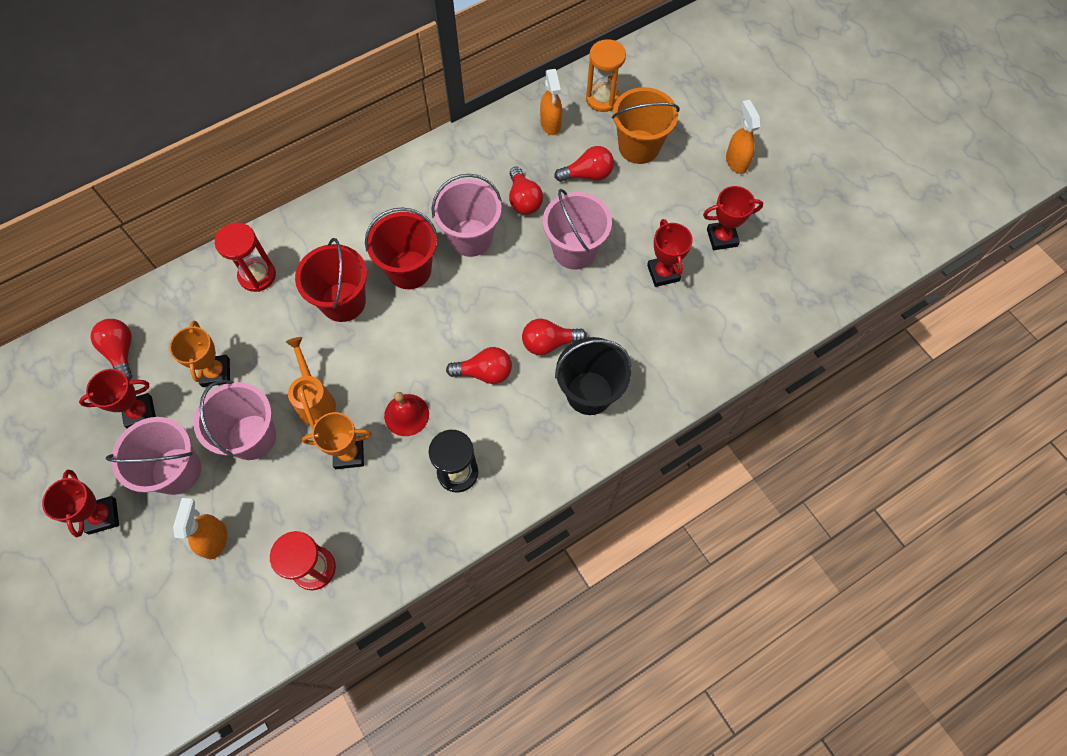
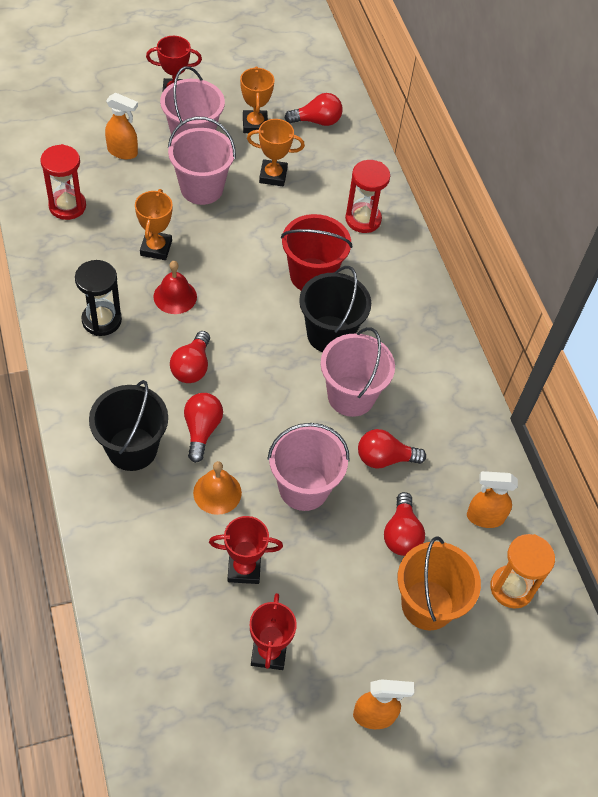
camera: 100 degrees right, 10 degrees down
red trophy [79,369,156,428] -> orange trophy [240,66,275,133]
orange watering can [286,337,336,430] -> none
red bucket [365,207,437,289] -> black bucket [299,266,371,352]
none -> orange bell [193,461,242,515]

